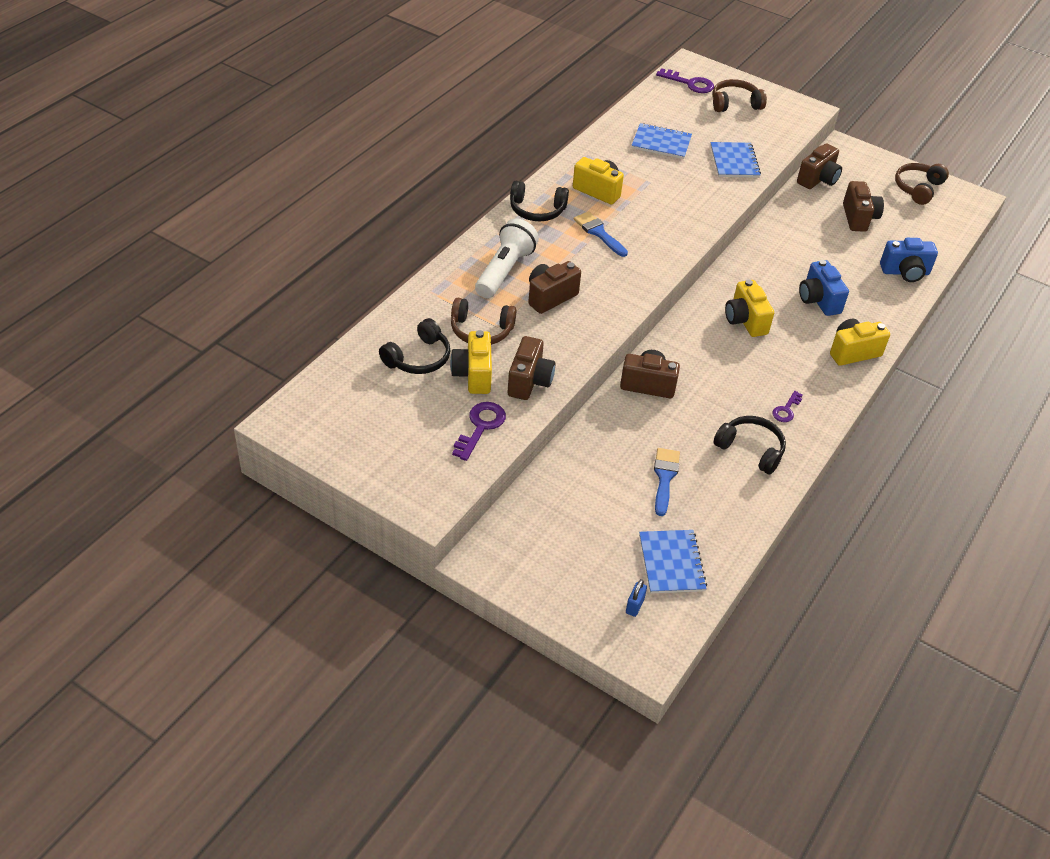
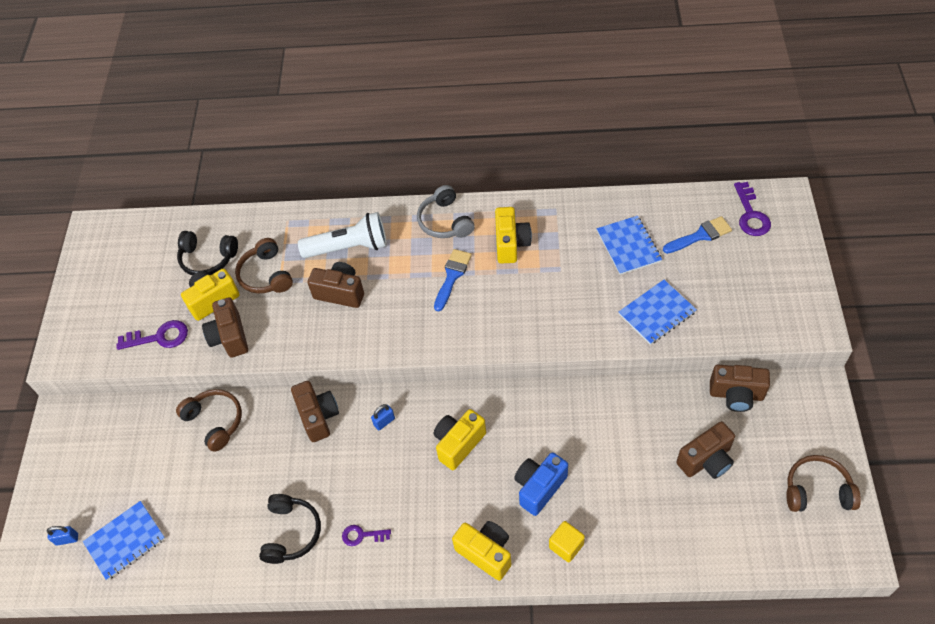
camera: 65 degrees right, 10 degrees up
brown camera [508,336,555,400] -> brown camera turned 90 degrees clockwise [202,297,248,358]
black headphones [510,181,569,221] -> grey headphones [417,185,475,238]
blue brush [654,448,680,516] -> blue brush moved to [663,216,732,254]
brown headphones [712,79,767,112] -> brown headphones moved to [176,389,242,452]
blue camera [880,238,938,282] -> none
none -> blue padlock [371,404,395,431]
none -> yellow cube [549,521,585,562]

